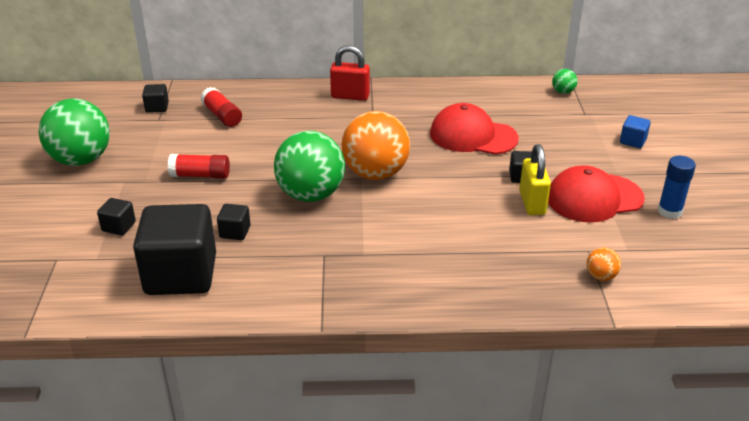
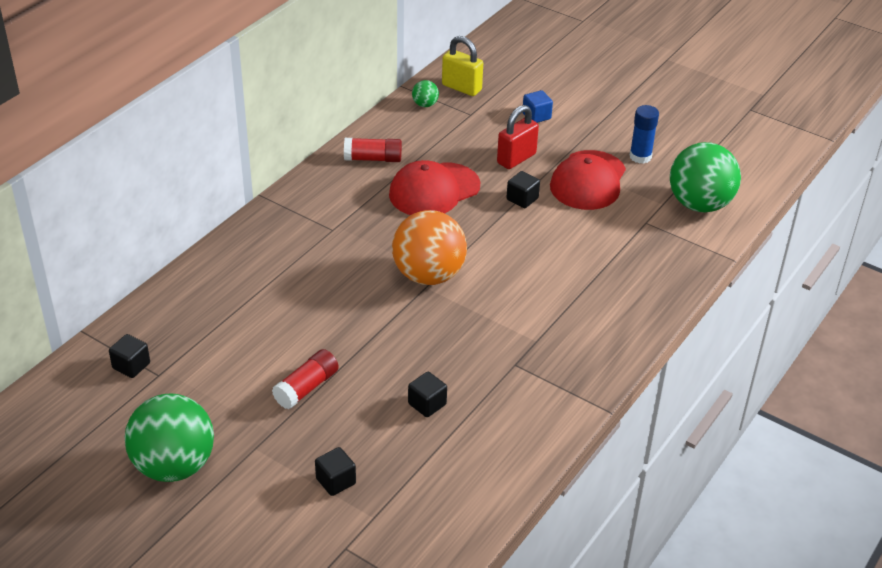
camera: 55 degrees left, 5 degrees up
black cube [133,204,216,295] -> none
red glue stick [201,87,242,127] -> red glue stick moved to [344,138,402,162]
green ball [274,131,345,202] -> green ball moved to [670,142,741,212]
red padlock [330,45,370,101] -> red padlock moved to [497,105,539,169]
yellow padlock [519,144,551,215] -> yellow padlock moved to [442,36,483,96]
orange ball [587,247,621,281] -> none

